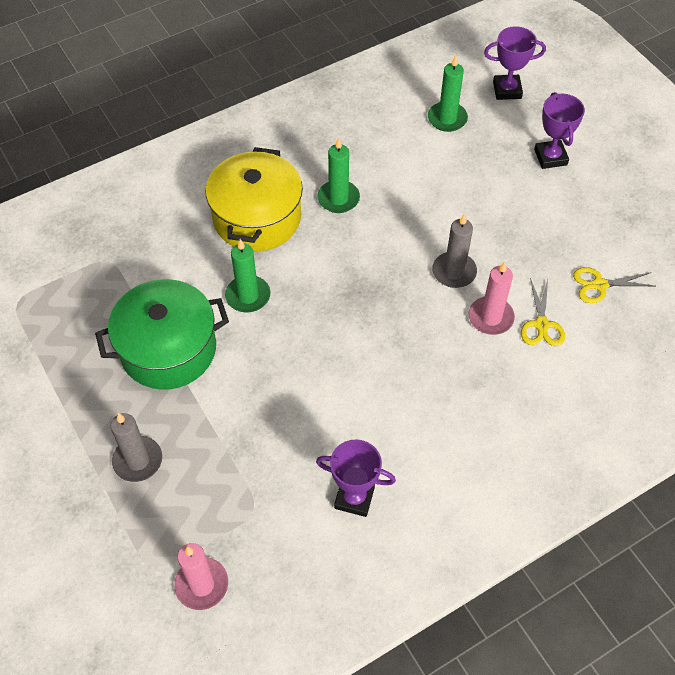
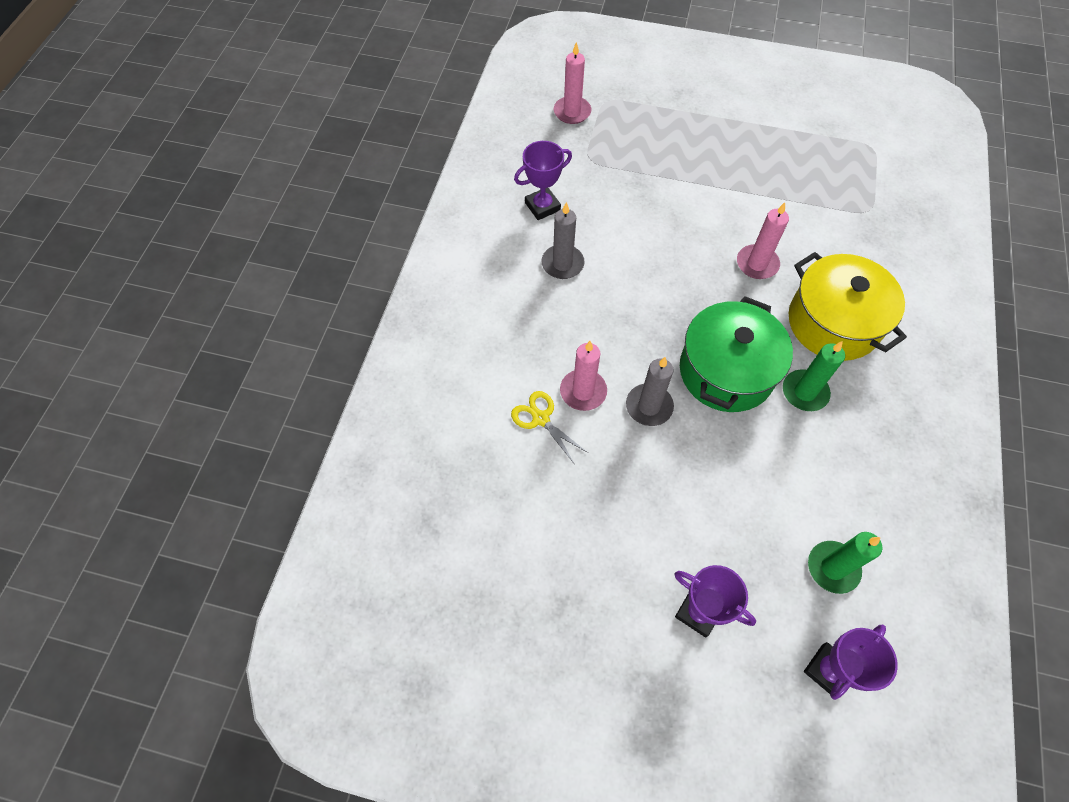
camera: 135 degrees right, 5 degrees up
green pot [95,279,229,390] -> green pot moved to [680,296,793,412]
grey candle [110,413,162,482] -> grey candle moved to [541,202,584,279]
green candle [225,239,270,312] -> pink candle [737,202,789,279]
yellow scissors [573,267,654,303] -> none

